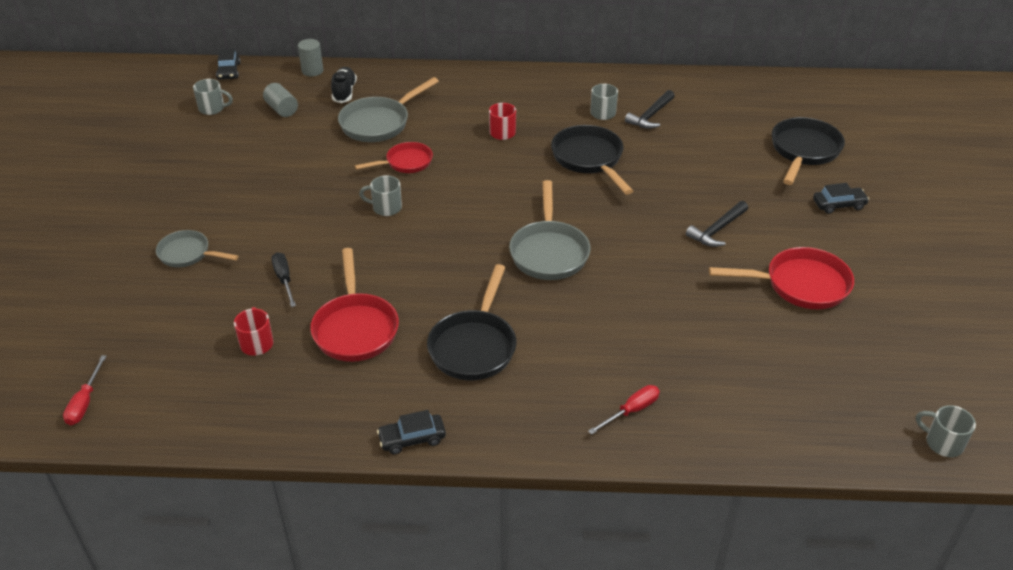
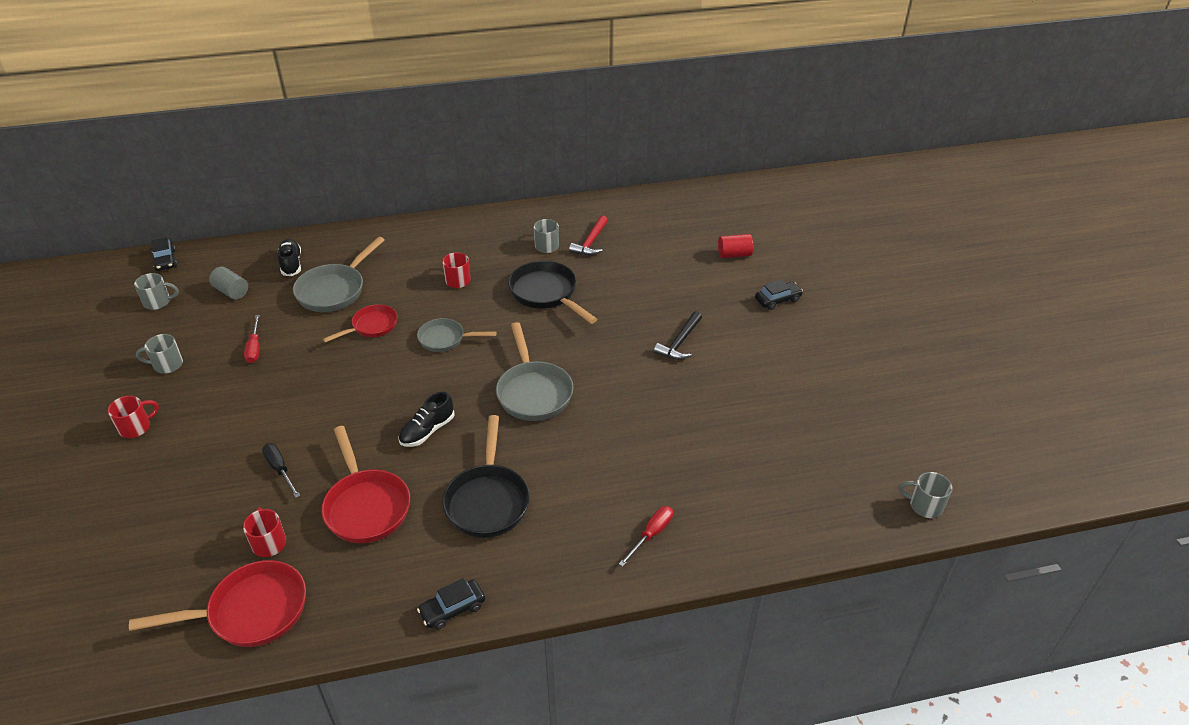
camera: 15 degrees left, 0 degrees up
red screwdriver [63,355,107,425] -> red screwdriver moved to [244,315,260,363]
grey pan [156,230,239,268] -> grey pan moved to [417,318,496,352]
grey cylinder [298,39,323,76] -> none
grey mug [359,175,402,216] -> grey mug moved to [136,334,183,374]
black hammer [625,90,675,129] -> red hammer [569,215,608,255]
red pan [709,247,854,309] -> red pan moved to [129,560,306,647]
black pan [772,117,845,185] -> red cylinder [718,234,753,258]
none -> red mug [108,396,159,438]
none -> black shoe [398,392,455,447]

